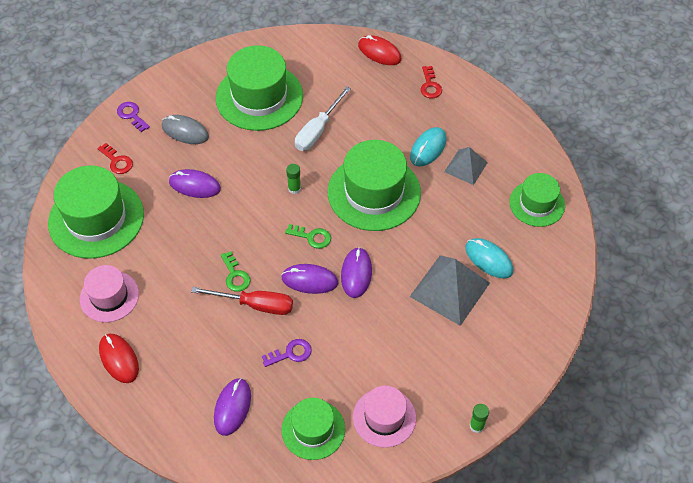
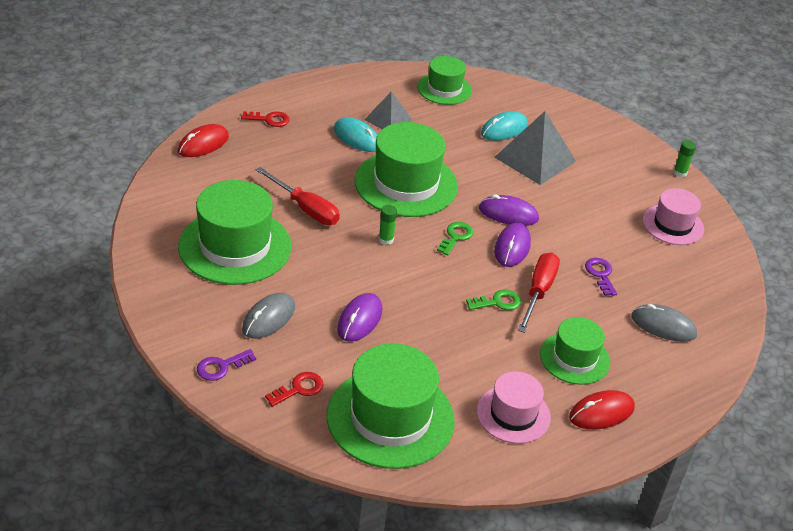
camera: 85 degrees left, 15 degrees down
purple mouse [214,378,251,436] -> grey mouse [631,304,697,342]
green hat [281,398,345,460] -> green hat moved to [540,317,610,385]
white screwdriver [295,86,351,151] -> red screwdriver [256,167,340,225]

